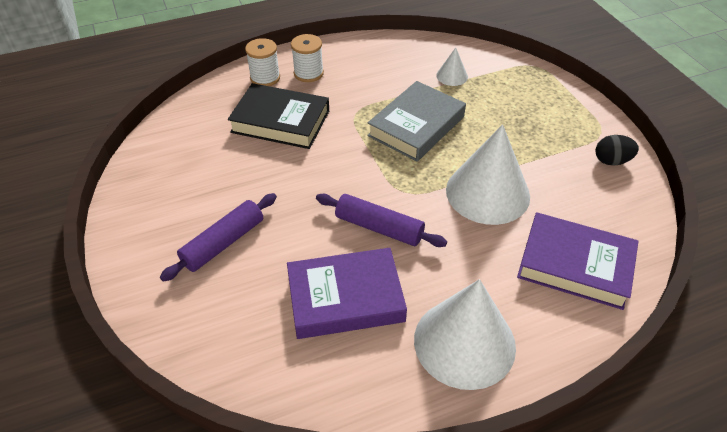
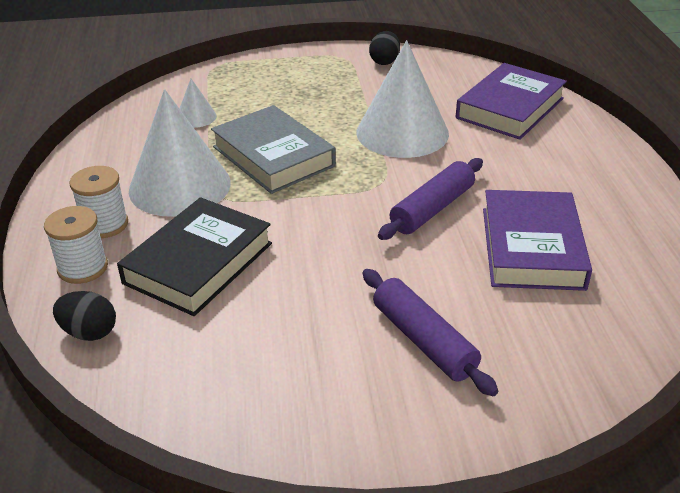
camera: 75 degrees left, 10 degrees down
white cone [414,279,516,390] -> white cone moved to [129,89,231,217]
none -> black egg [53,291,116,341]

